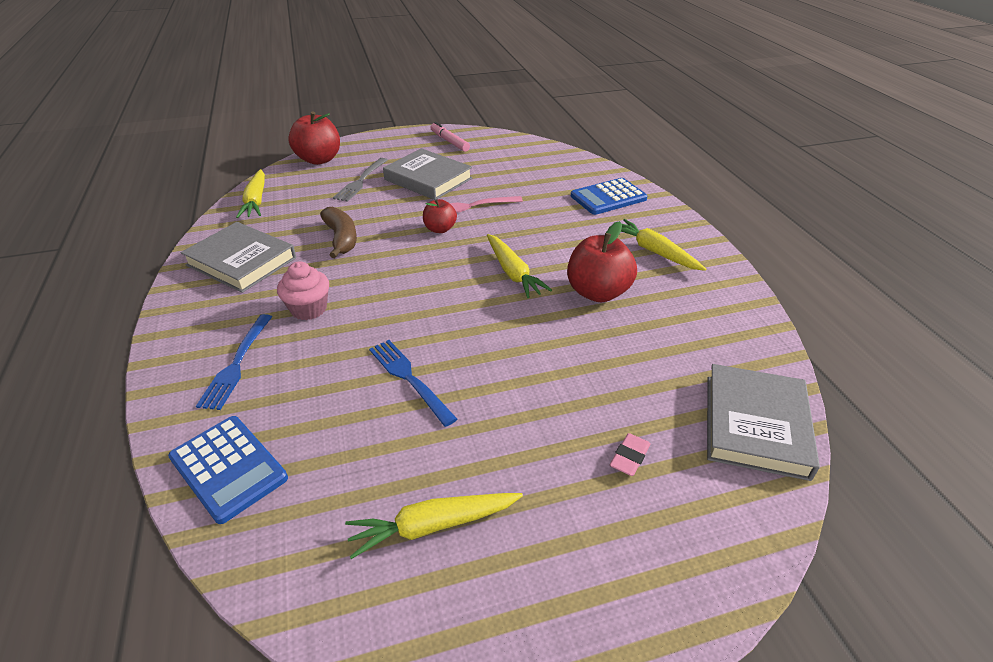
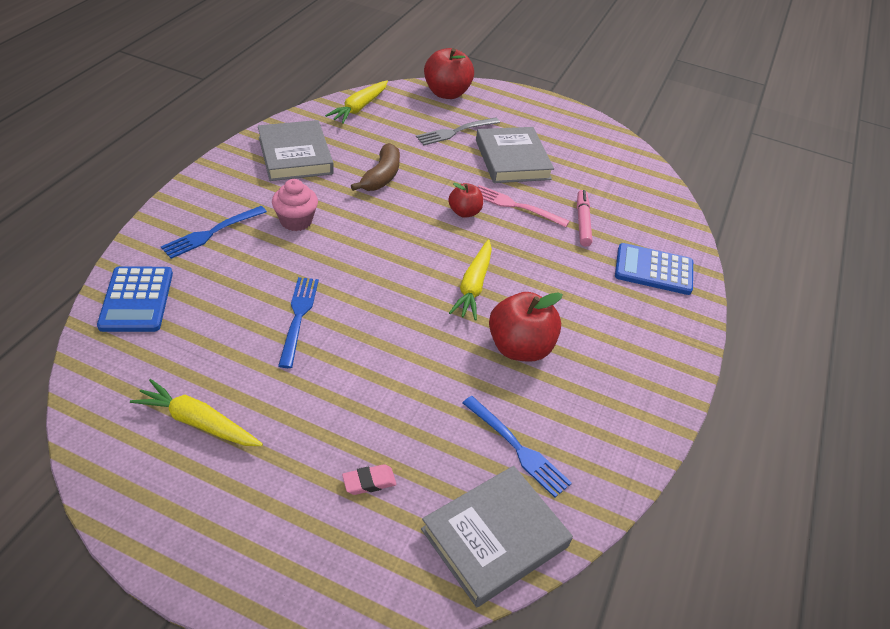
camera: 35 degrees right, 5 degrees up
pink marker [430,122,470,152] -> pink marker moved to [577,190,592,247]
yellow carrot [609,219,706,271] -> none
none -> blue fork [463,396,572,498]

